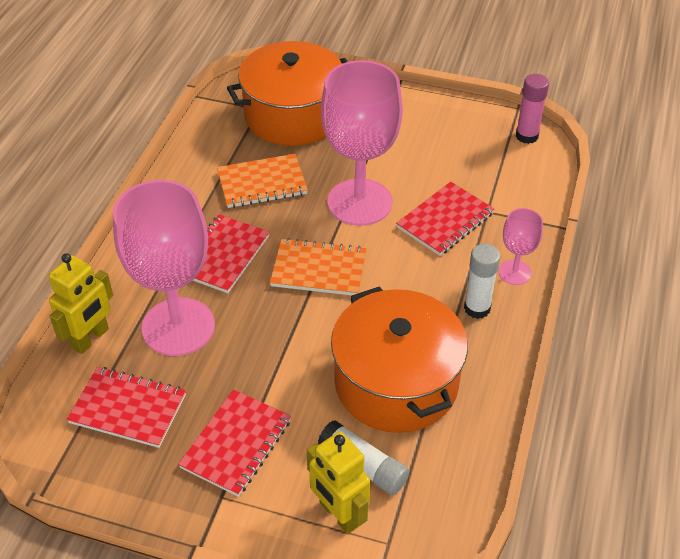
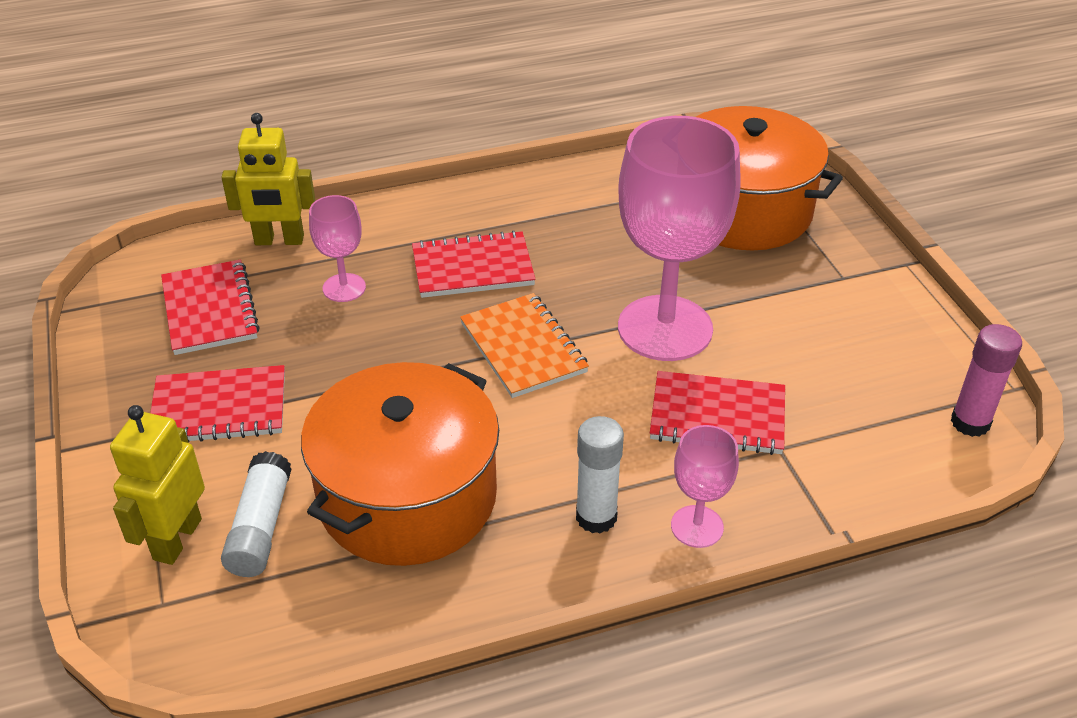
camera: 55 degrees right, 5 degrees down
pink goblet [113,180,215,356] -> pink goblet [309,195,366,302], size x0.47
orange notebook [217,154,308,208] -> none

